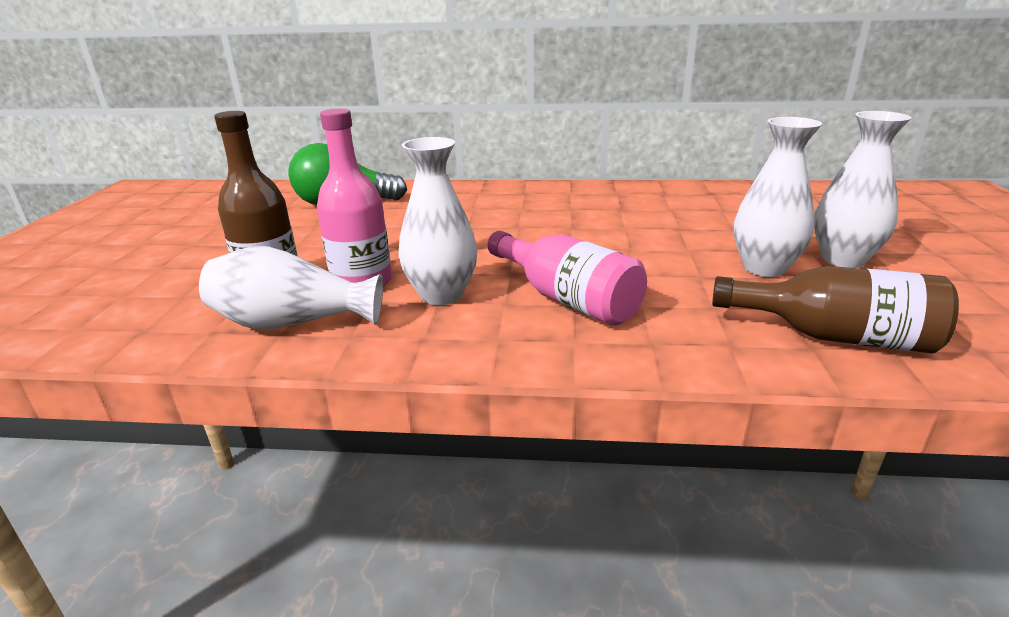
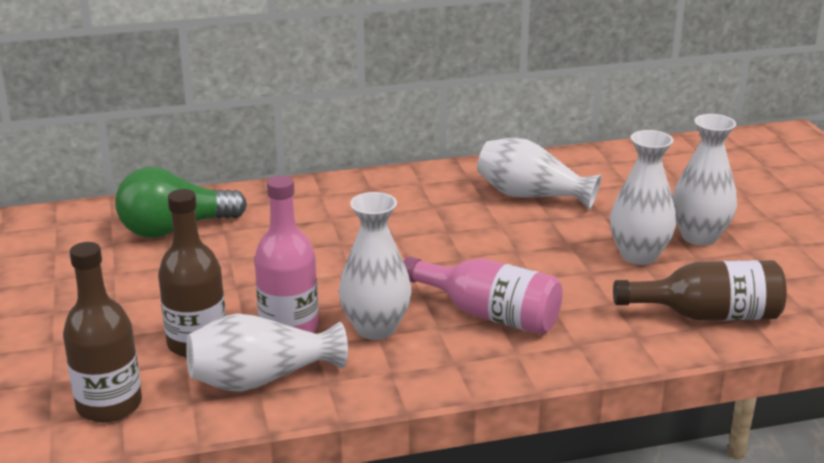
camera: 20 degrees left, 0 degrees up
none -> brown bottle [63,242,142,422]
none -> white vase [477,137,601,210]

